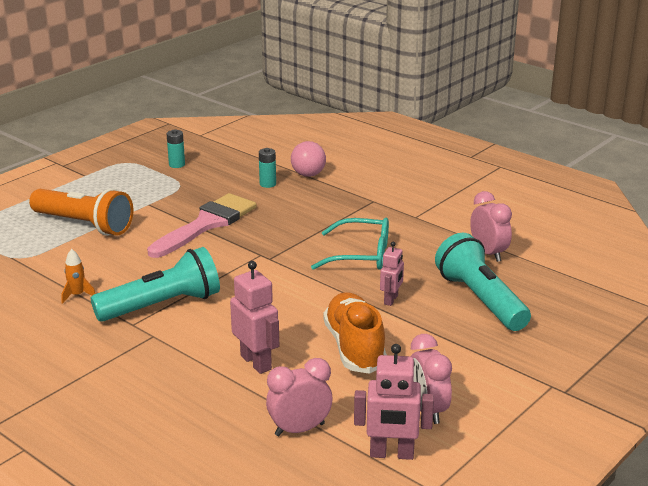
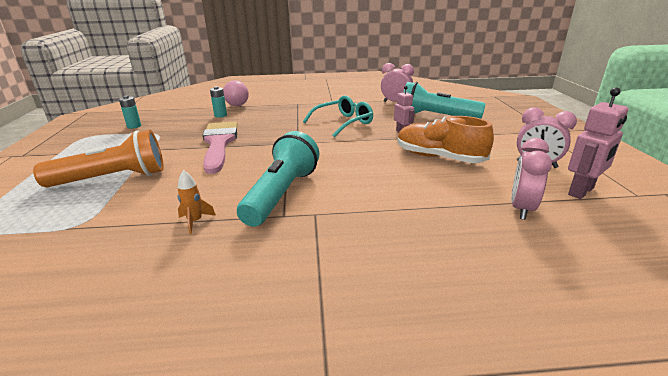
camera: 45 degrees left, 0 degrees up
pink robot [230,261,279,374] -> none

